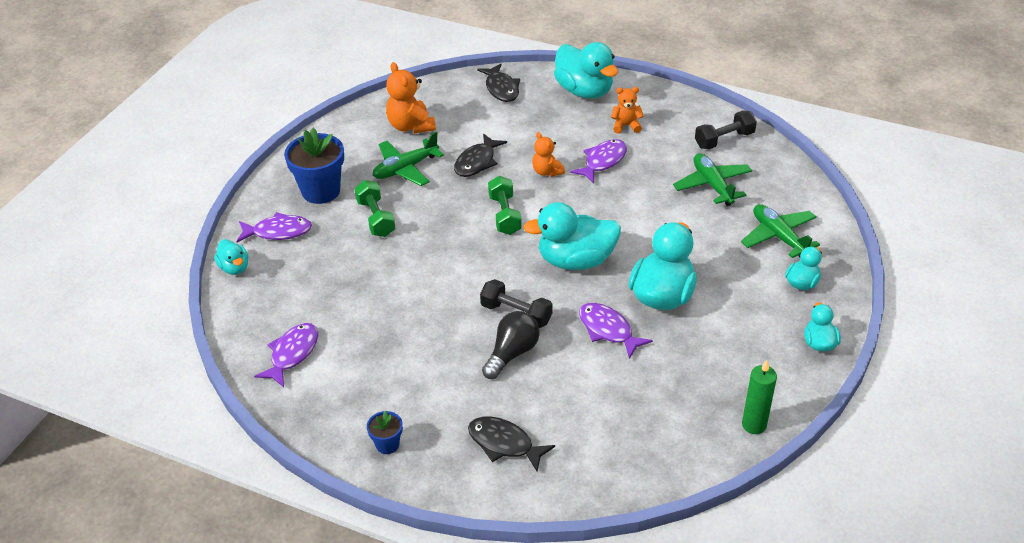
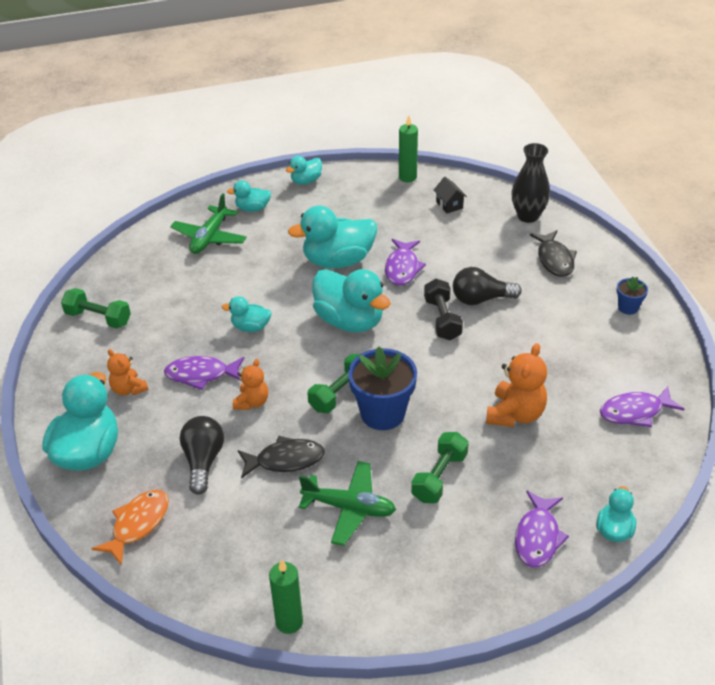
camera: 130 degrees left, 0 degrees up
purple fish [236,212,312,242] -> purple fish turned 120 degrees counterclockwise [515,490,569,567]
blue flower pot [284,128,344,204] -> blue flower pot moved to [348,346,417,430]
orange teddy bear [386,62,436,133] -> orange teddy bear moved to [486,343,547,427]
black fish [477,64,520,102] -> orange fish [92,489,169,566]
green plane [673,153,752,206] -> none
black dumbbell [695,110,757,149] -> green dumbbell [61,288,131,329]
none -> black light bulb [180,416,224,495]
none -> turquoise duck [222,296,272,332]
none -> green candle [269,560,303,634]
none -> black house [434,177,467,213]
none -> black vase [512,143,550,223]

